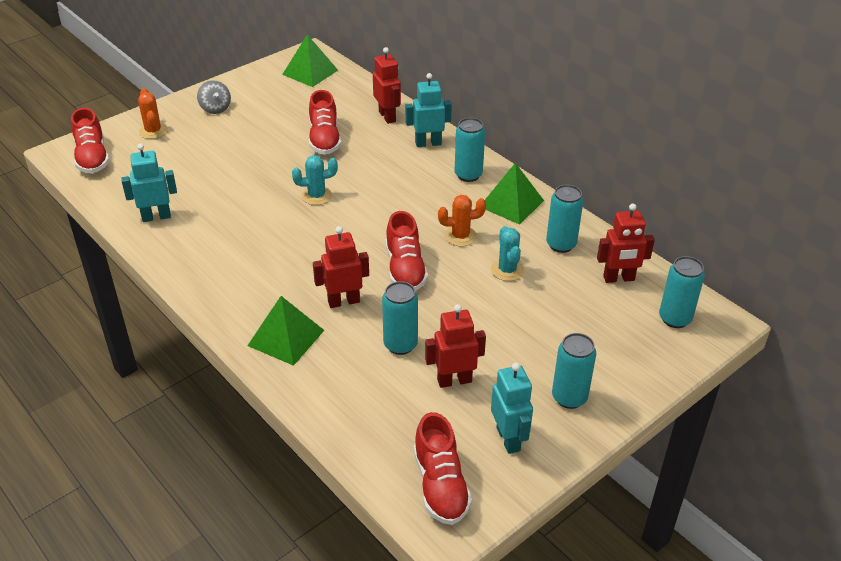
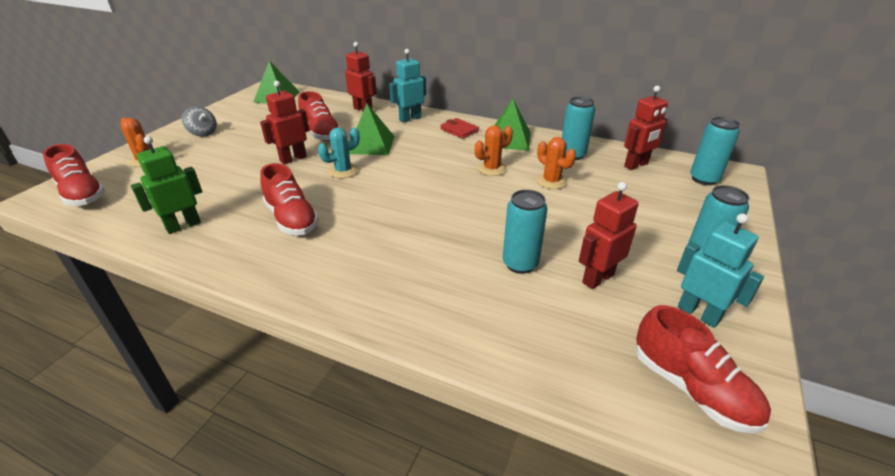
camera: 25 degrees left, 5 degrees down
turquoise robot [121,144,177,222] -> green robot [131,136,202,234]
green pyramid [248,296,324,366] -> green pyramid moved to [349,103,395,155]
red robot [313,226,369,308] -> red robot moved to [260,81,309,165]
red shoe [386,211,428,291] -> red shoe moved to [260,163,319,235]
turquoise can [455,118,485,182] -> red wallet [440,118,479,139]
turquoise cactus [491,226,524,281] -> orange cactus [536,137,576,189]

